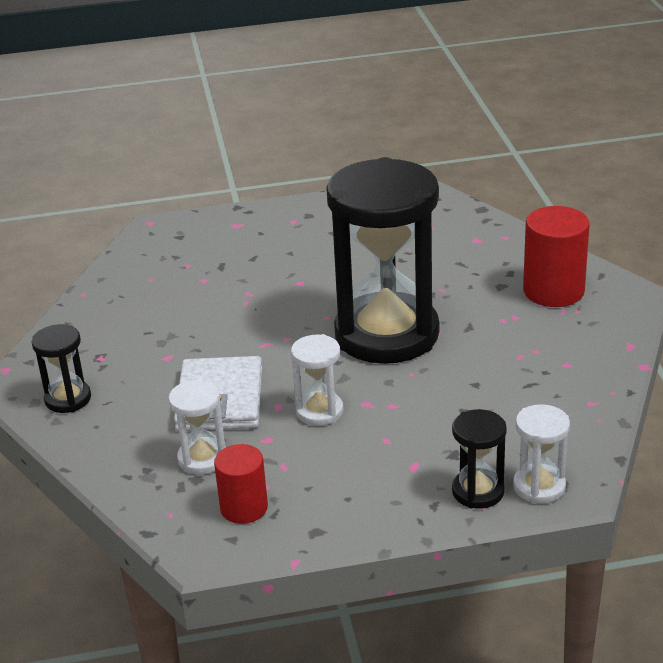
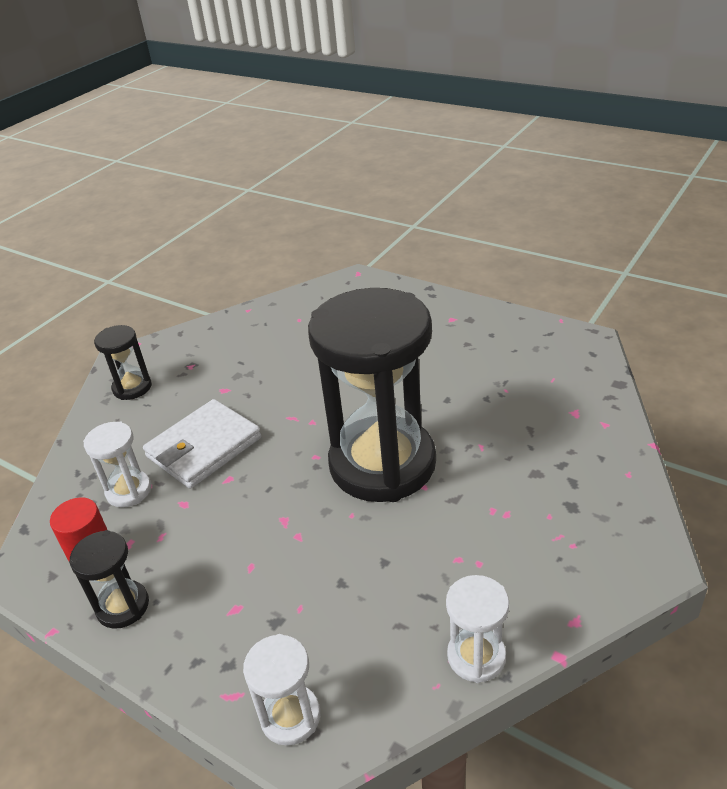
camera: 45 degrees right, 5 degrees up
white hourglass [291,334,344,426] -> white hourglass moved to [446,575,509,683]
black hourglass [452,409,507,509] -> black hourglass moved to [69,530,149,629]
red cylinder [523,206,590,307] -> none

